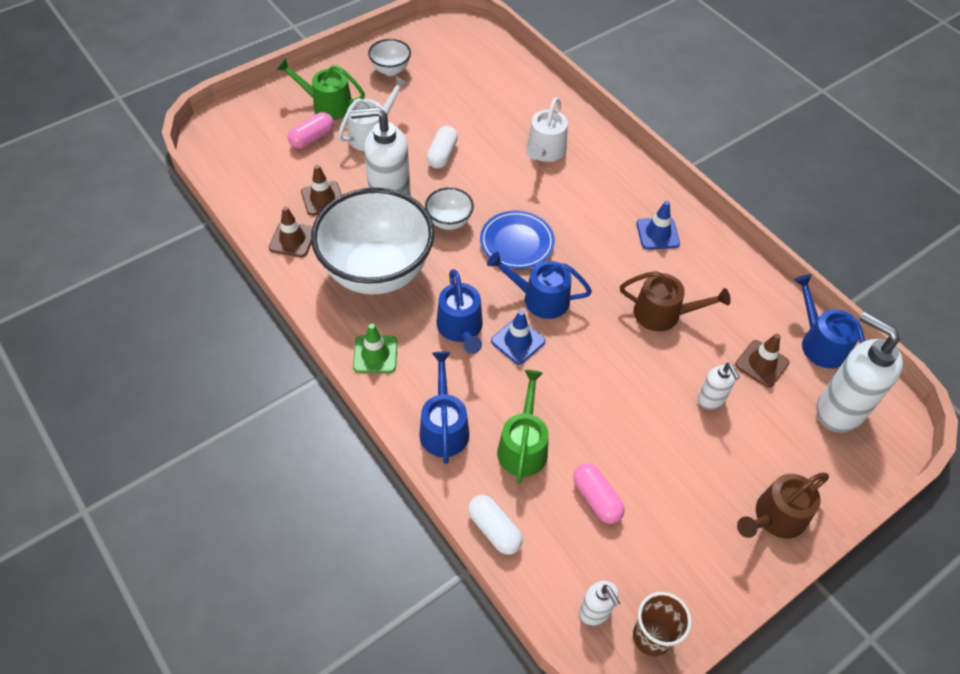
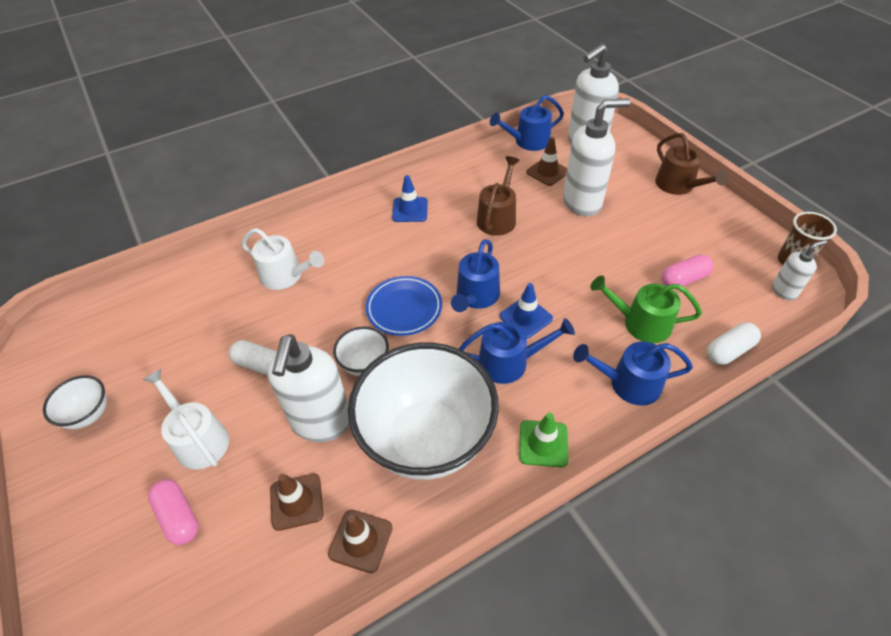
camera: 80 degrees left, 5 degrees down
green watering can [276,58,365,120] -> none
white soap dispenser [697,363,740,410] -> white soap dispenser [563,98,630,216], size x1.97

